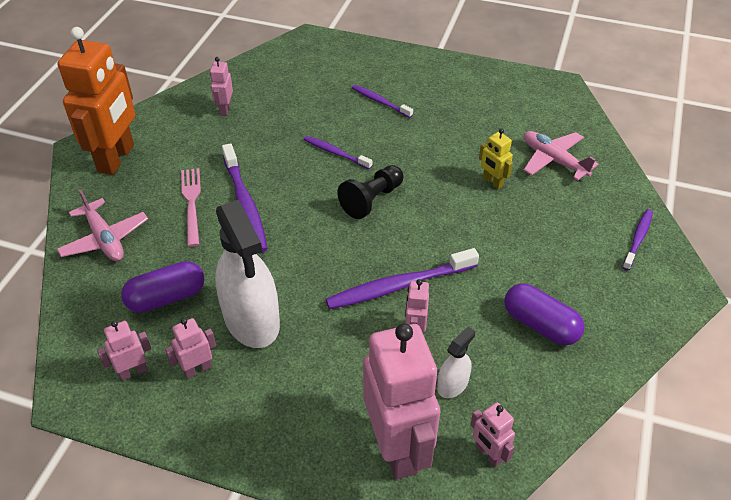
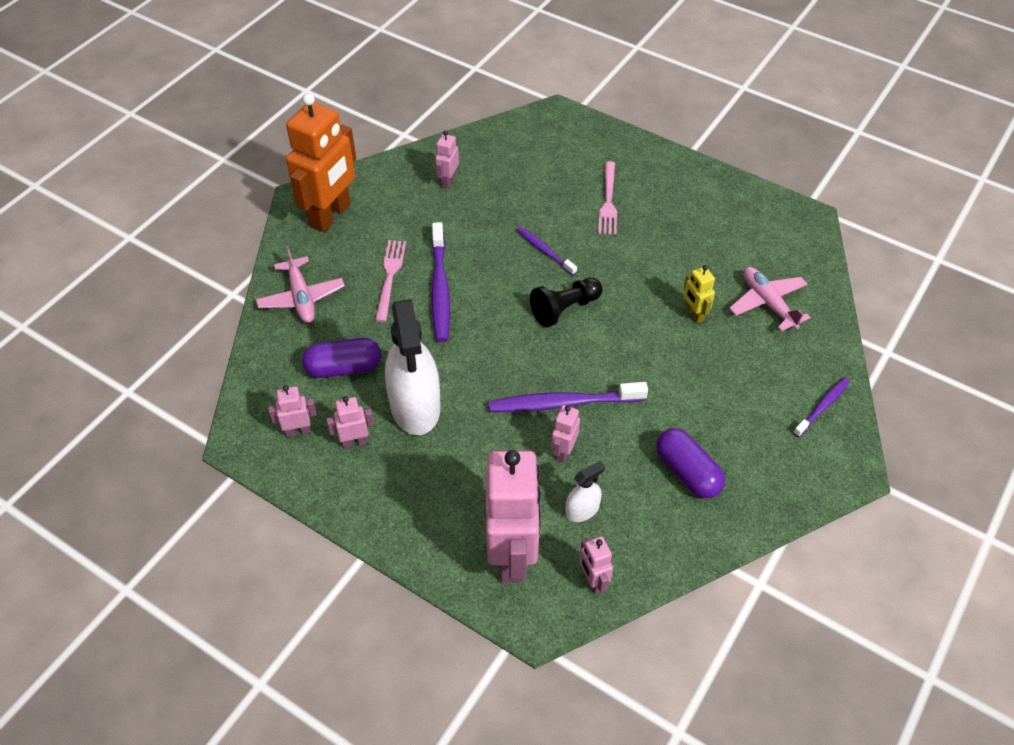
camera: 15 degrees right, 5 degrees up
purple toothbrush [352,85,413,118] -> pink fork [598,161,617,235]

